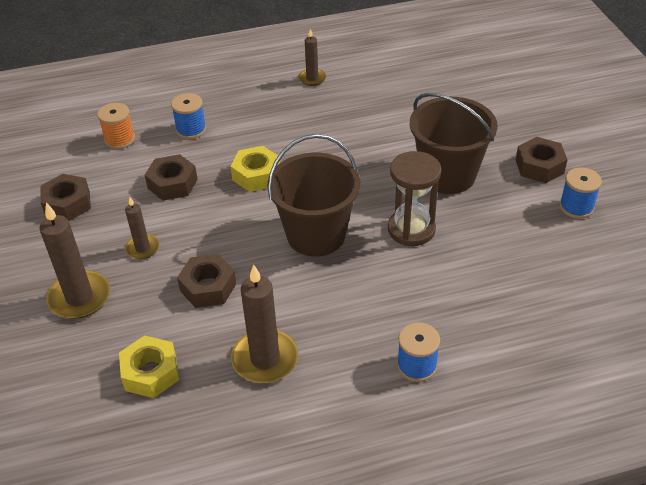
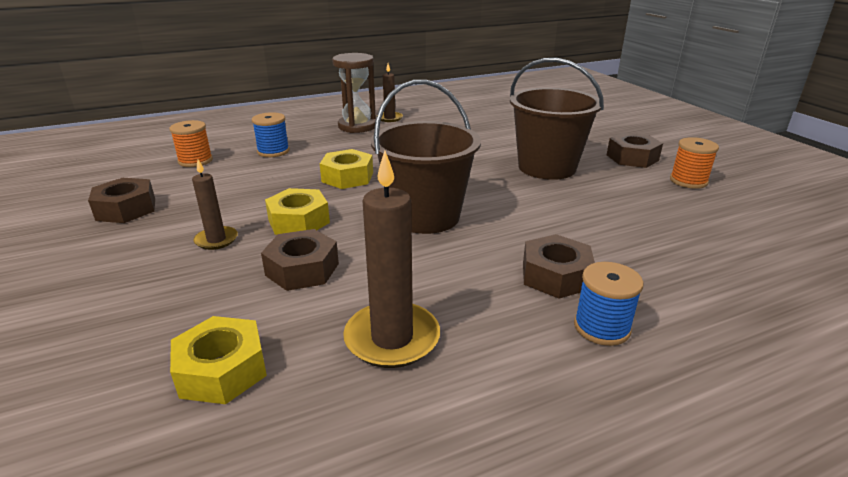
camera: 10 degrees left, 15 degrees down
brown candle [40,203,110,319] -> none
brown nut [145,154,198,201] -> brown nut moved to [523,234,595,299]
brown hourglass [388,151,441,246] -> brown hourglass moved to [332,53,376,133]
blue spool [559,168,602,219] -> orange spool [670,137,719,189]
none -> yellow nut [265,188,330,235]

